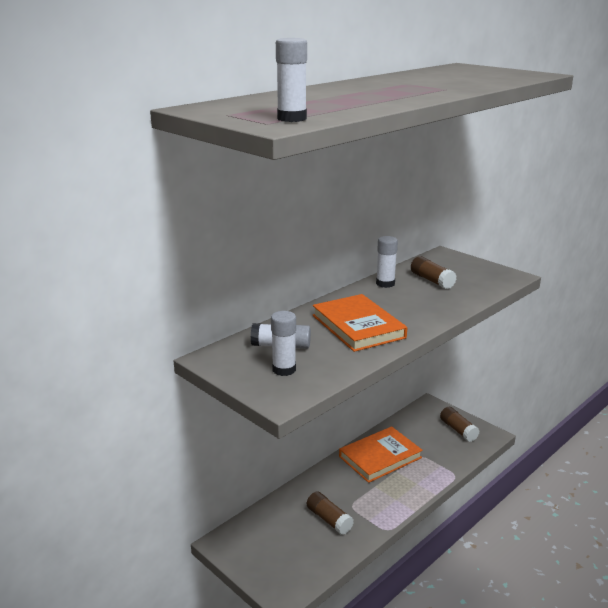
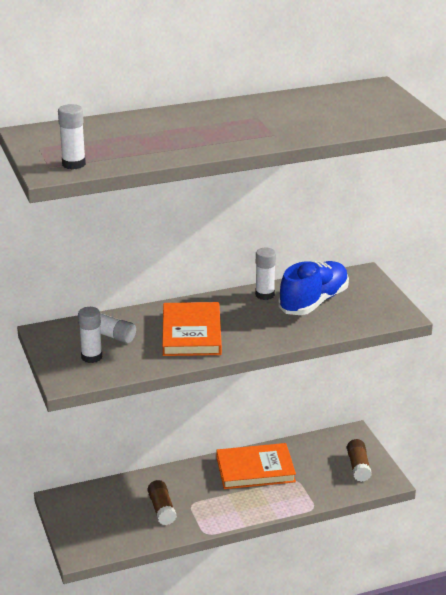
camera: 25 degrees right, 5 degrees up
brown glue stick [411,256,457,289] -> blue shoe [279,261,349,315]

